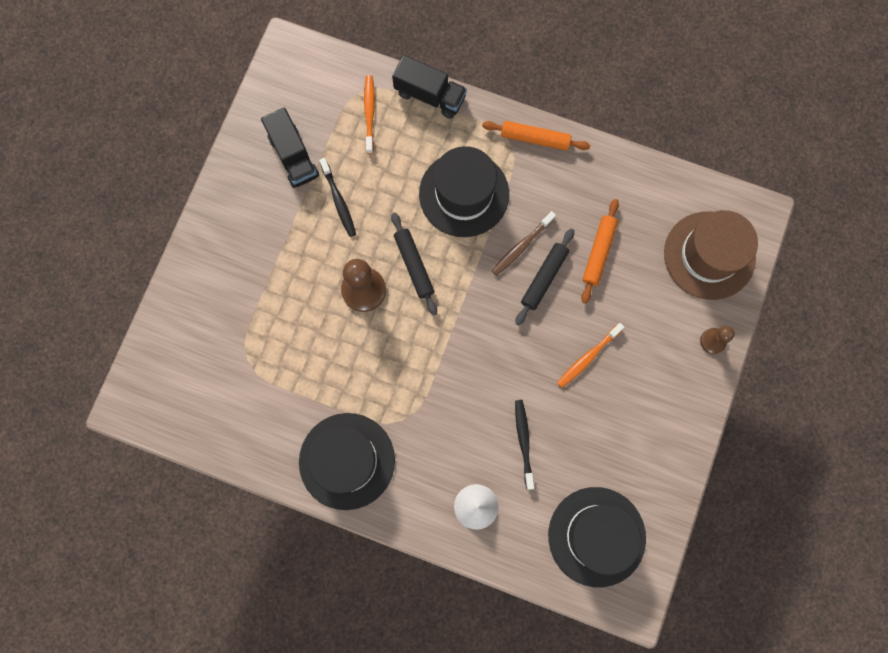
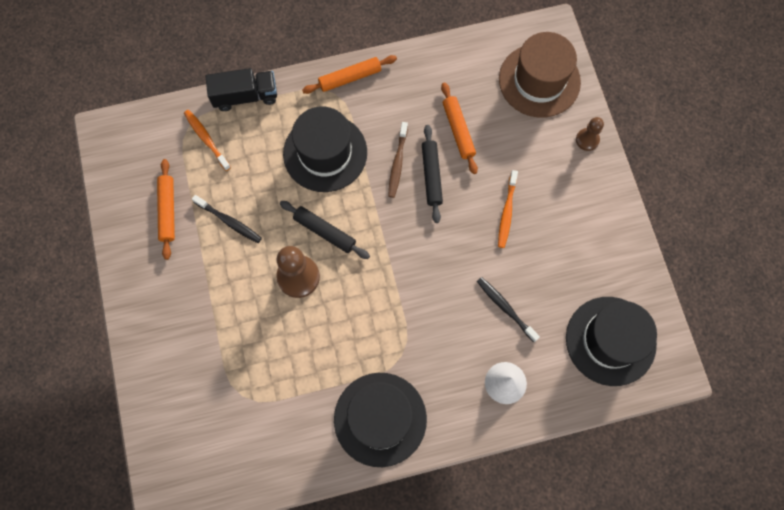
camera: 35 degrees left, 5 degrees down
black truck [261,108,319,188] -> orange rolling pin [157,159,175,260]

